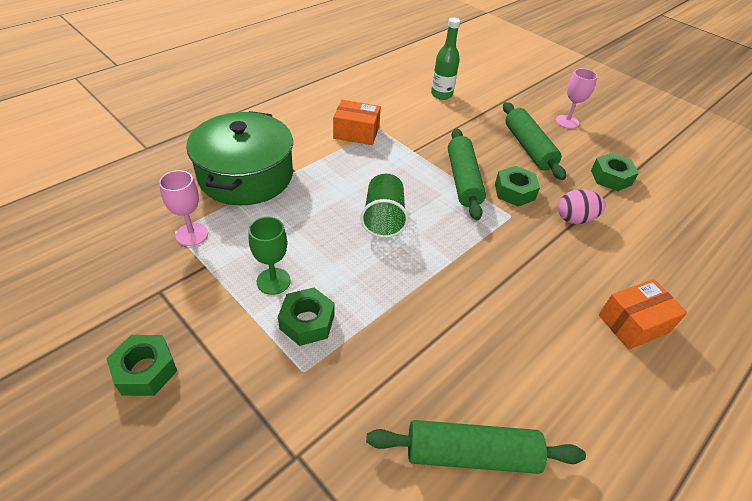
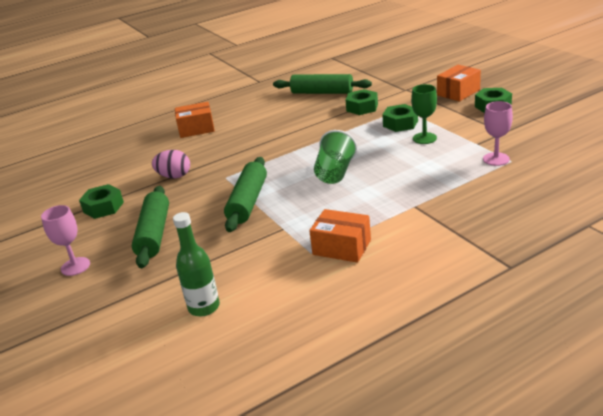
camera: 160 degrees left, 15 degrees down
green pot [186,111,293,206] -> none
green nut [495,166,540,207] -> green nut moved to [346,89,378,115]
none -> orange box [437,65,481,102]

